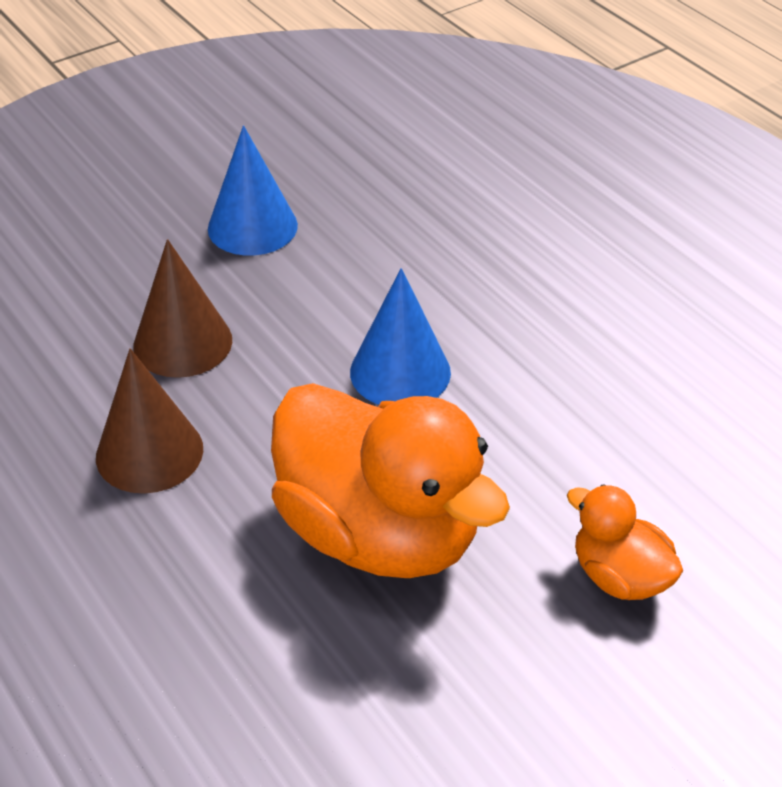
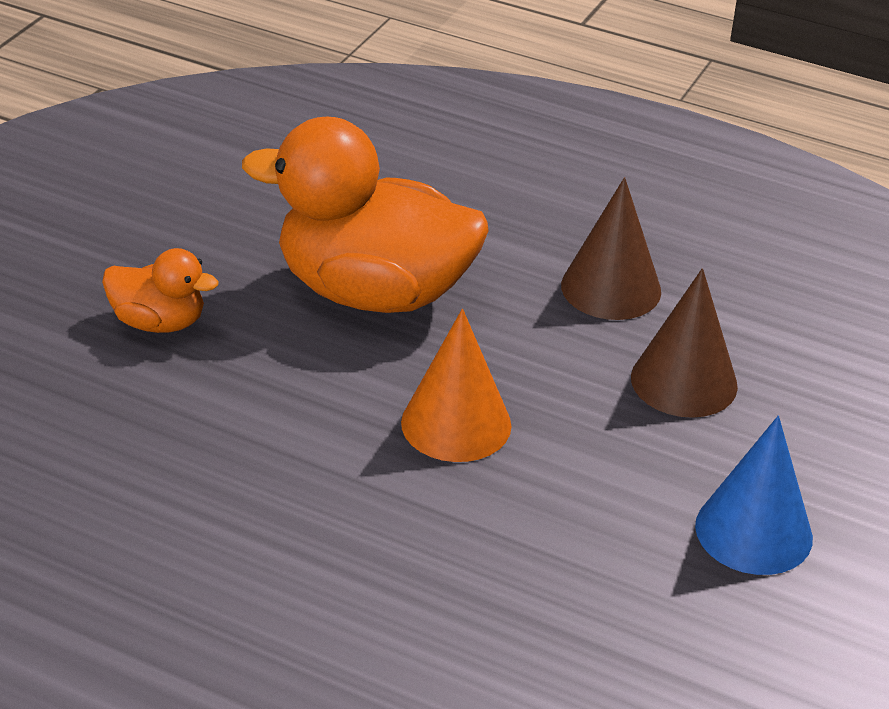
camera: 150 degrees right, 5 degrees down
blue cone [350,268,451,405] -> orange cone [401,309,512,462]

